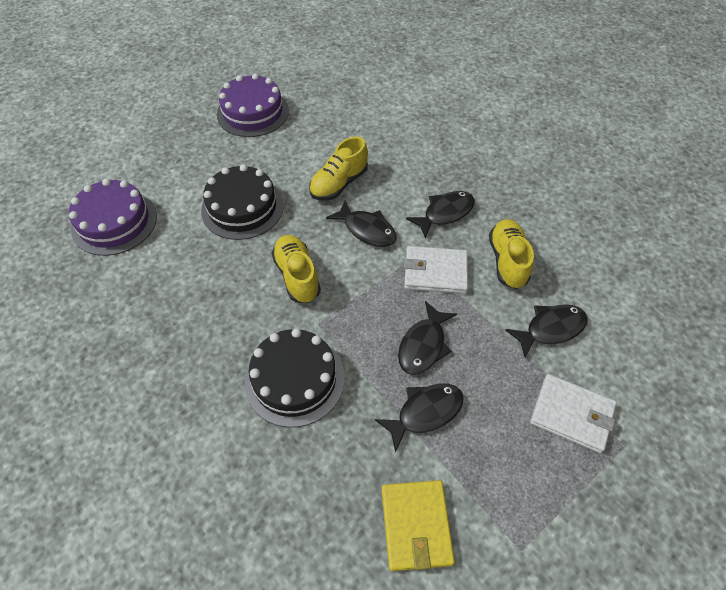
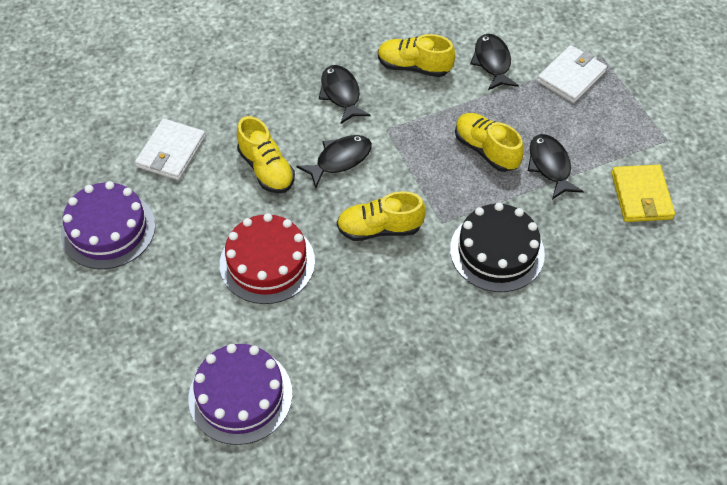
camera: 75 degrees left, 0 degrees up
black cake [201,164,284,240] -> red cake [220,213,315,304]
yellow wallet [382,480,455,571] -> yellow wallet turned 75 degrees clockwise [612,165,675,222]
black fish [398,301,457,375] -> yellow shoe [455,113,524,172]
white wallet [404,246,468,294] -> white wallet moved to [135,118,206,180]

